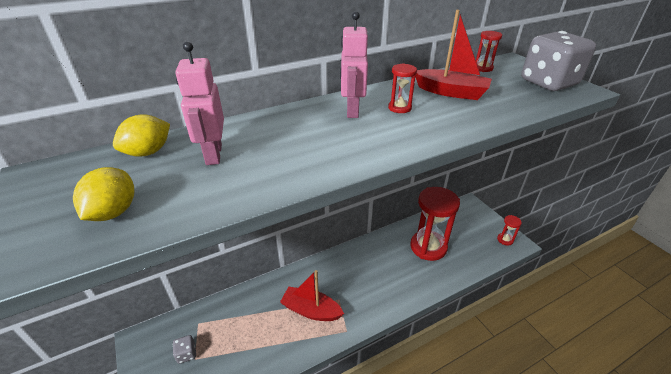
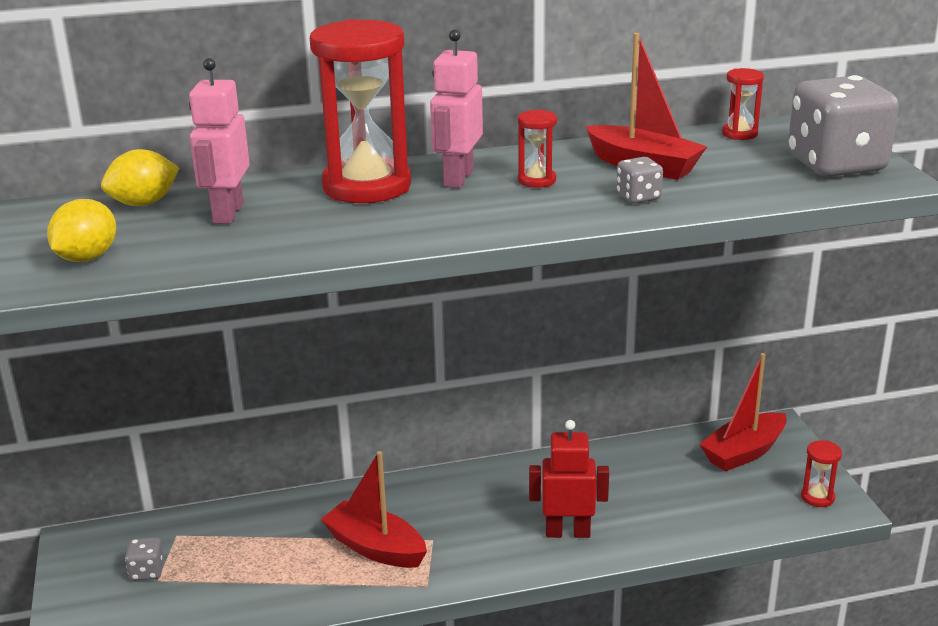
camera: 15 degrees right, 10 degrees down
red hourglass [410,187,460,261] -> red hourglass moved to [310,19,411,203]
none -> red robot [529,420,609,538]
none -> grey dice [616,157,663,204]
none -> red boat [700,353,787,472]

